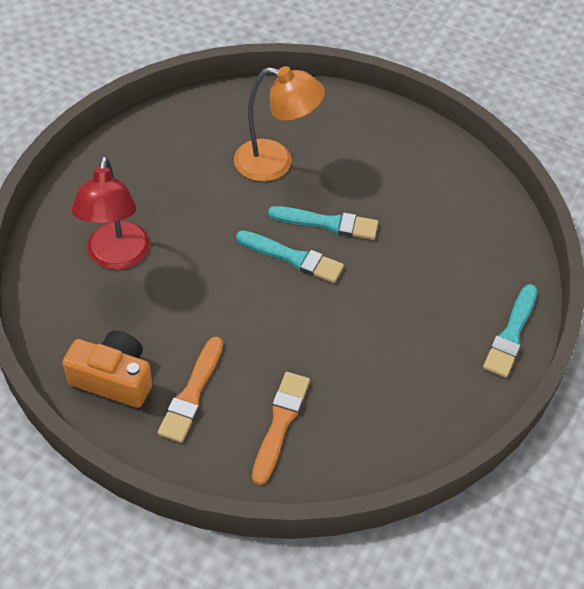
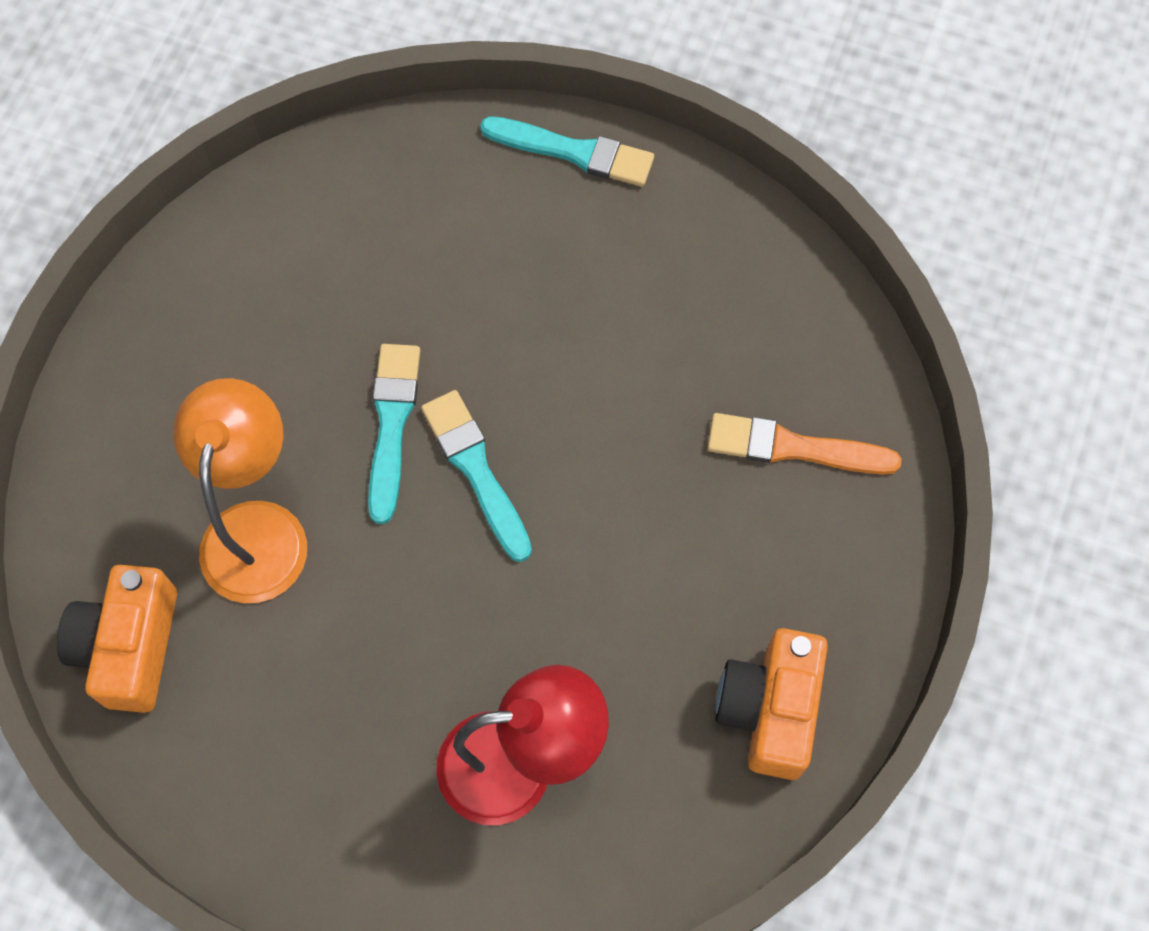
camera: 95 degrees left, 15 degrees up
orange brush [158,337,223,443] -> none
turquoise brush [236,230,344,283] -> turquoise brush turned 45 degrees counterclockwise [421,390,532,562]
none -> orange camera [57,565,177,713]

